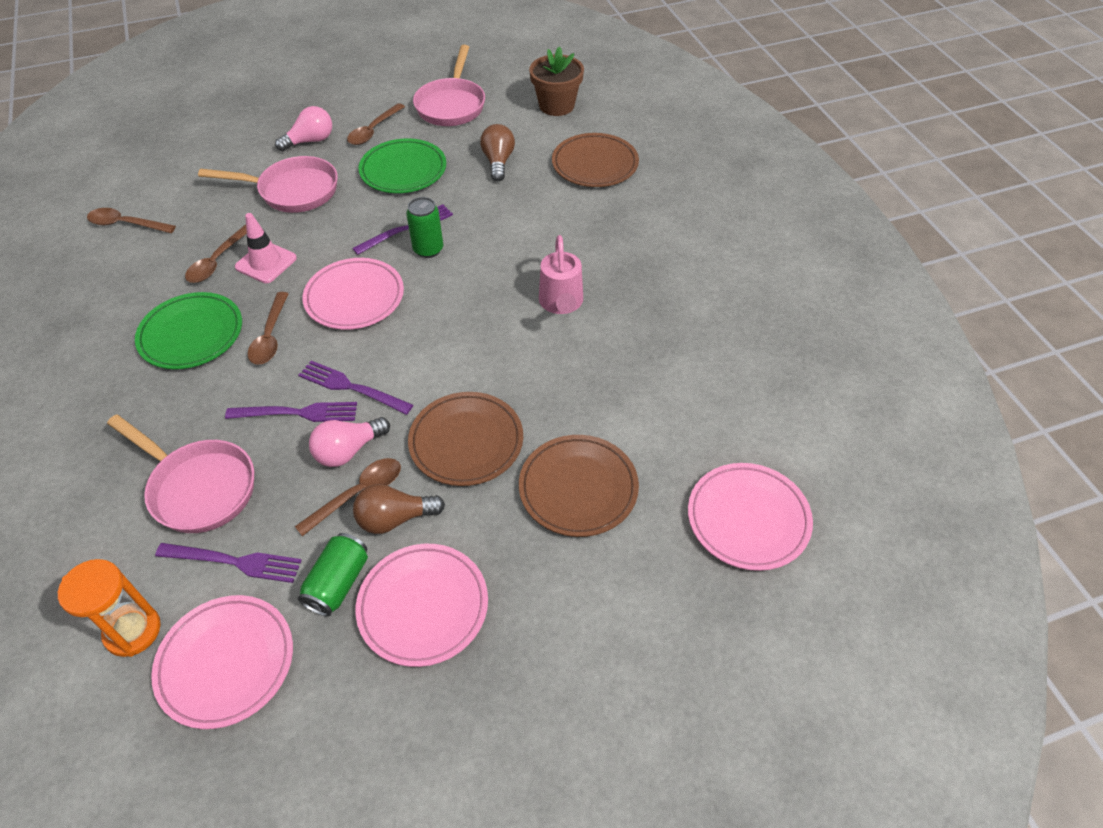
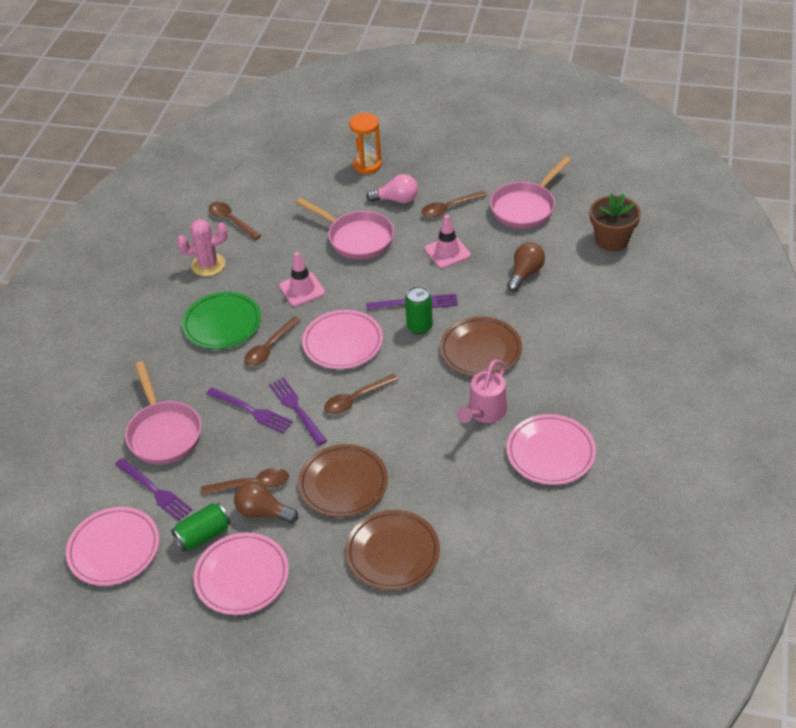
camera: 35 degrees right, 5 degrees down
orange hourglass [58,559,161,657] -> orange hourglass moved to [349,113,382,174]
brown spoon [185,225,247,283] -> brown spoon moved to [324,374,398,414]
pink light bulb [309,417,390,467] -> none
green plate [359,138,446,193] -> pink traffic cone [425,215,471,268]
brown plate [552,133,639,187] -> brown plate moved to [440,317,522,377]
pink plate [688,463,813,571] -> pink plate moved to [506,414,596,485]
none -> pink cactus [177,219,228,276]

